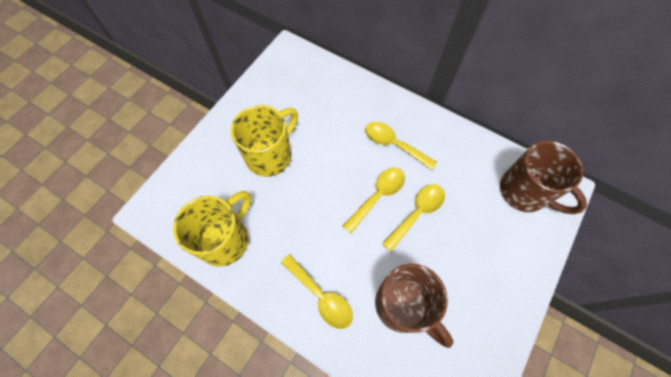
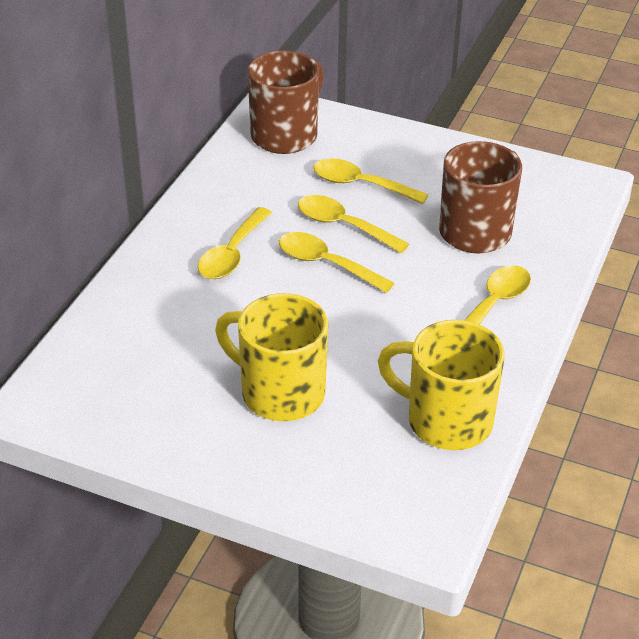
camera: 100 degrees left, 25 degrees down
none -> yellow spoon [313,158,428,204]

